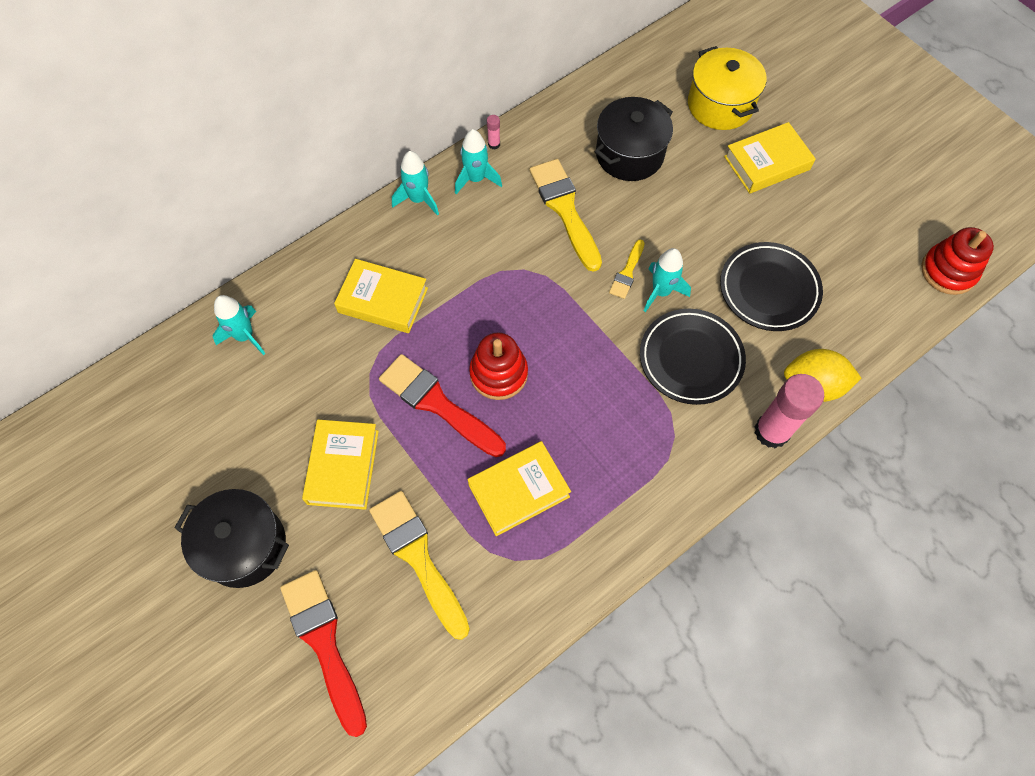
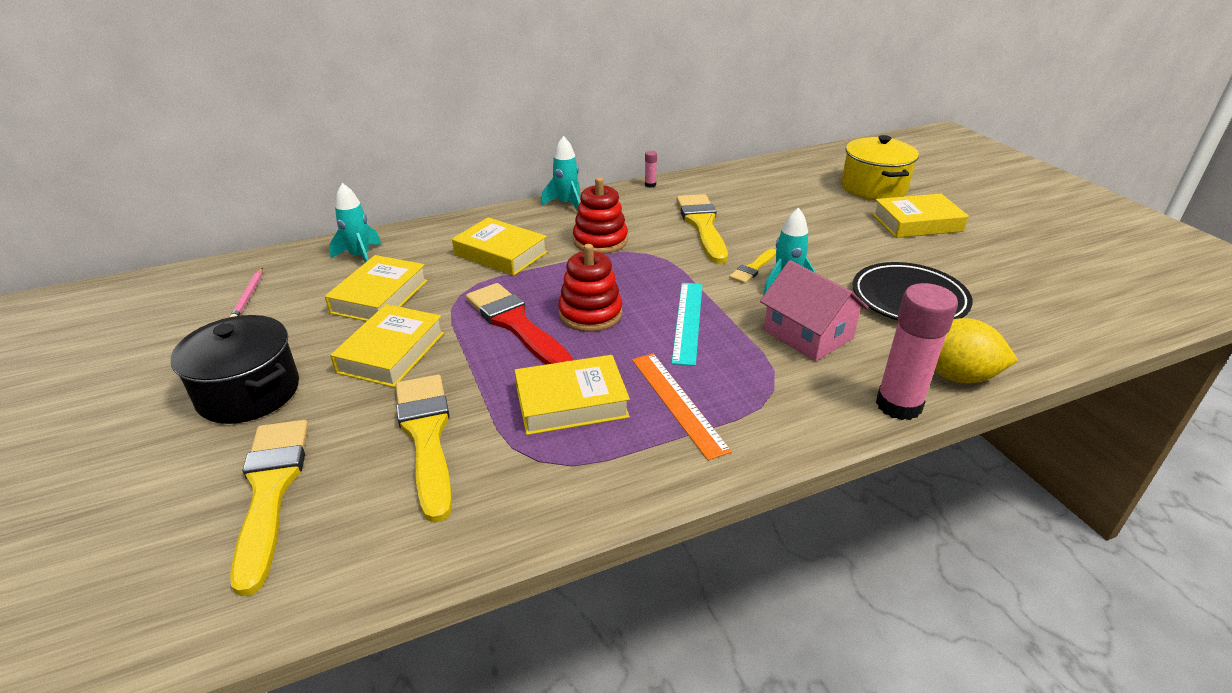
camera: 15 degrees right, 30 degrees down
red brush [280,570,367,737] -> yellow brush [230,420,309,597]
turquoise rocket [455,129,502,194] -> none
black pot [595,97,673,181] -> none
black plate [640,309,746,405] -> pink house [760,260,869,361]
red stacking toy [921,227,994,295] -> red stacking toy moved to [573,177,628,254]
none -> pink pencil [230,268,263,317]
none -> yellow book [325,255,428,321]
none -> orange ruler [632,353,732,461]
none -> turquoise ruler [672,283,702,366]

